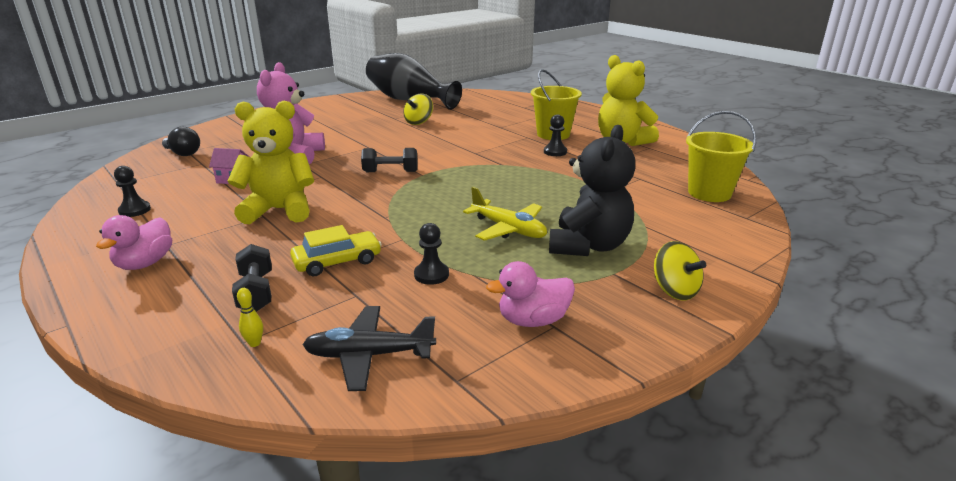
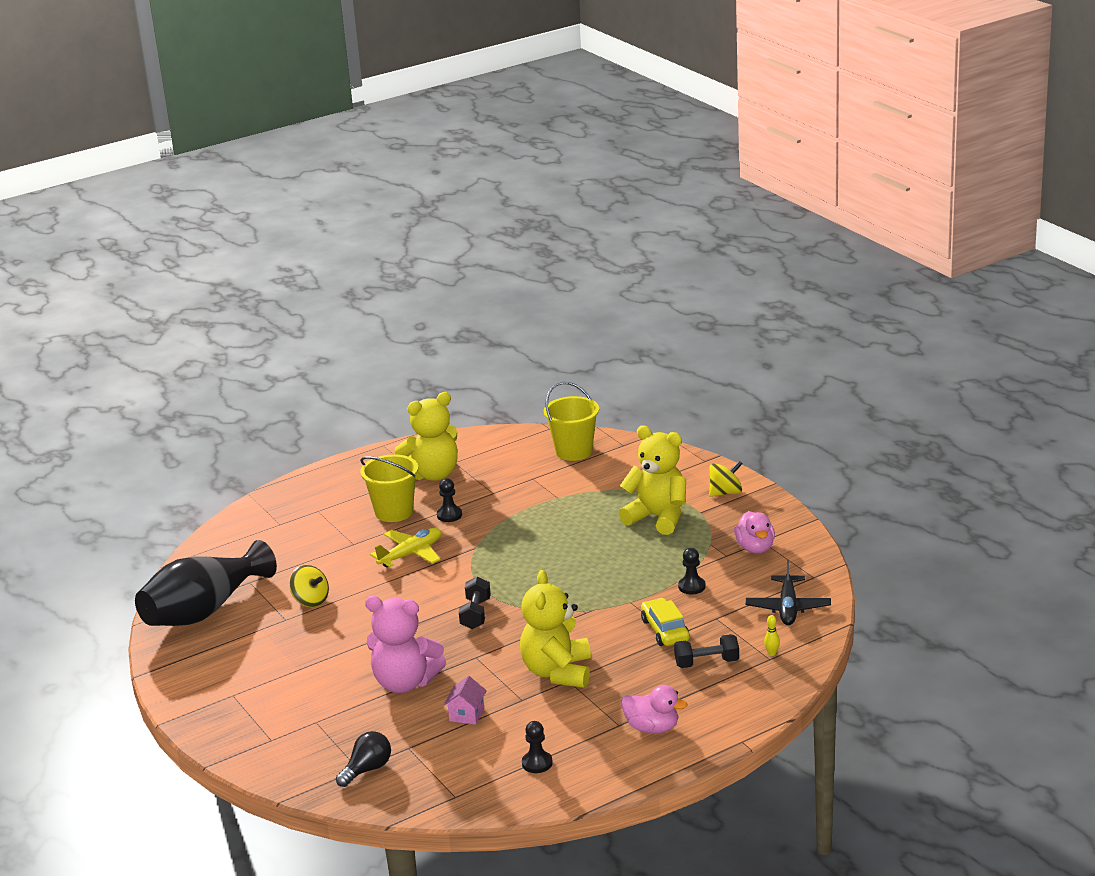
camera: 80 degrees left, 0 degrees up
yellow plane [463,187,547,241] -> yellow plane moved to [370,528,441,567]
black teddy bear [549,125,635,256] -> yellow teddy bear [619,425,686,535]

